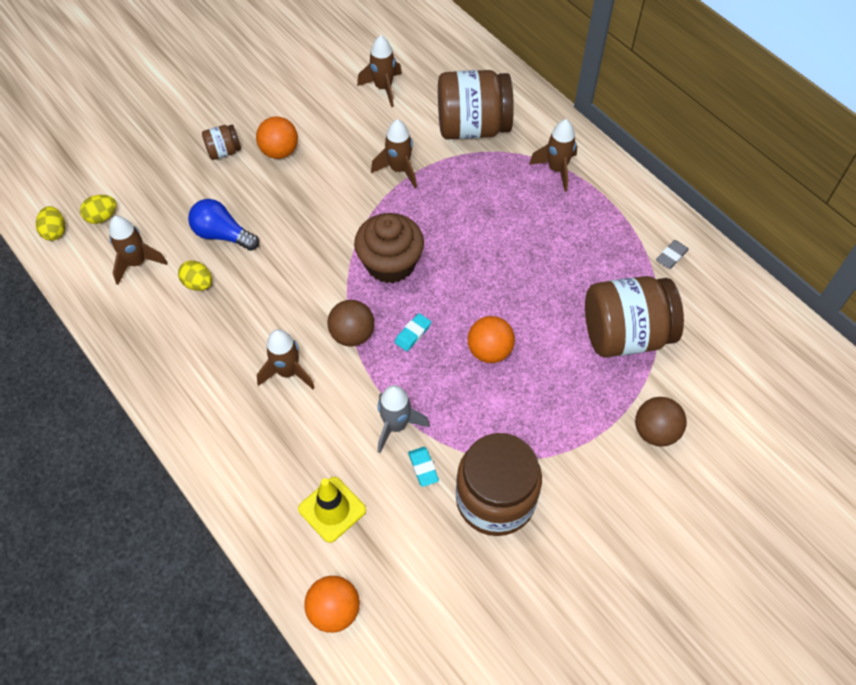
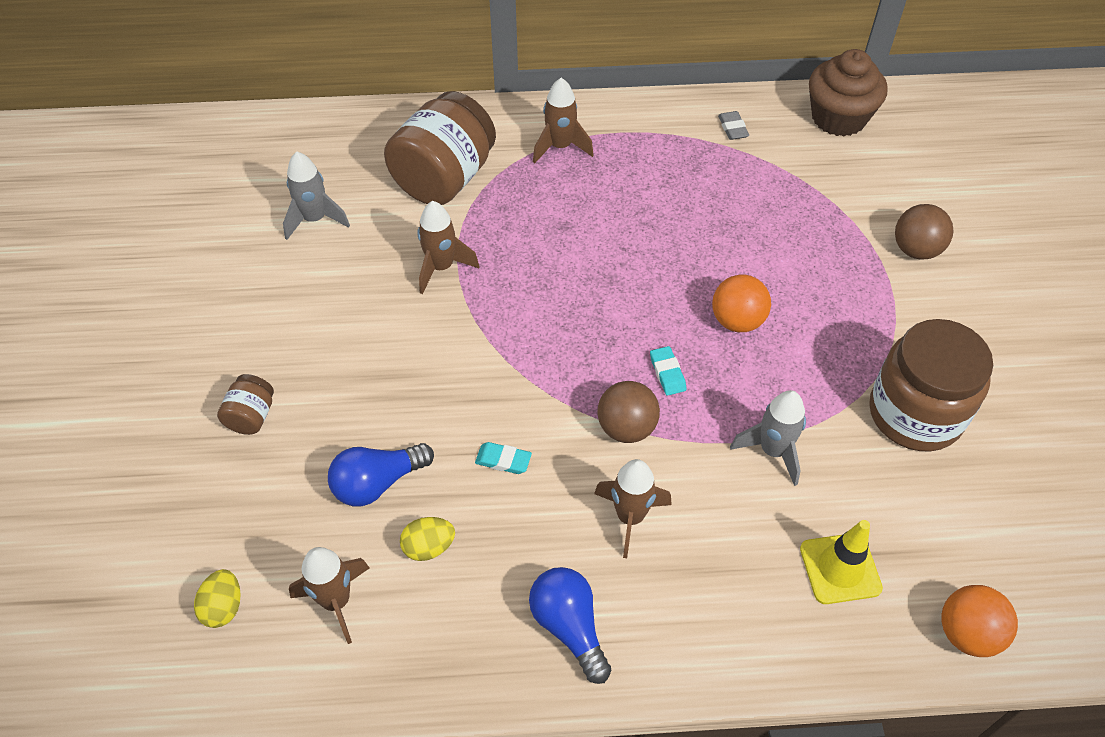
camera: 55 degrees left, 5 degrees down
yellow egg [36,206,65,241] -> none
orange ball [256,117,298,159] -> none
brown cupcake [354,213,424,283] -> brown cupcake moved to [809,49,887,136]
brown rocket [357,35,402,107] -> grey rocket [283,152,350,240]
turquoise eraser [408,447,439,487] -> turquoise eraser moved to [475,442,532,474]
brown jar [585,276,684,357] -> none
none -> blue light bulb [529,567,611,684]

